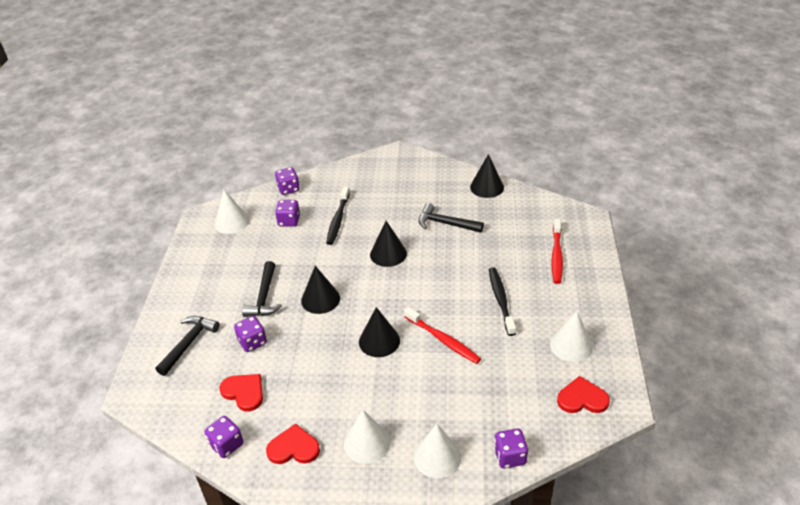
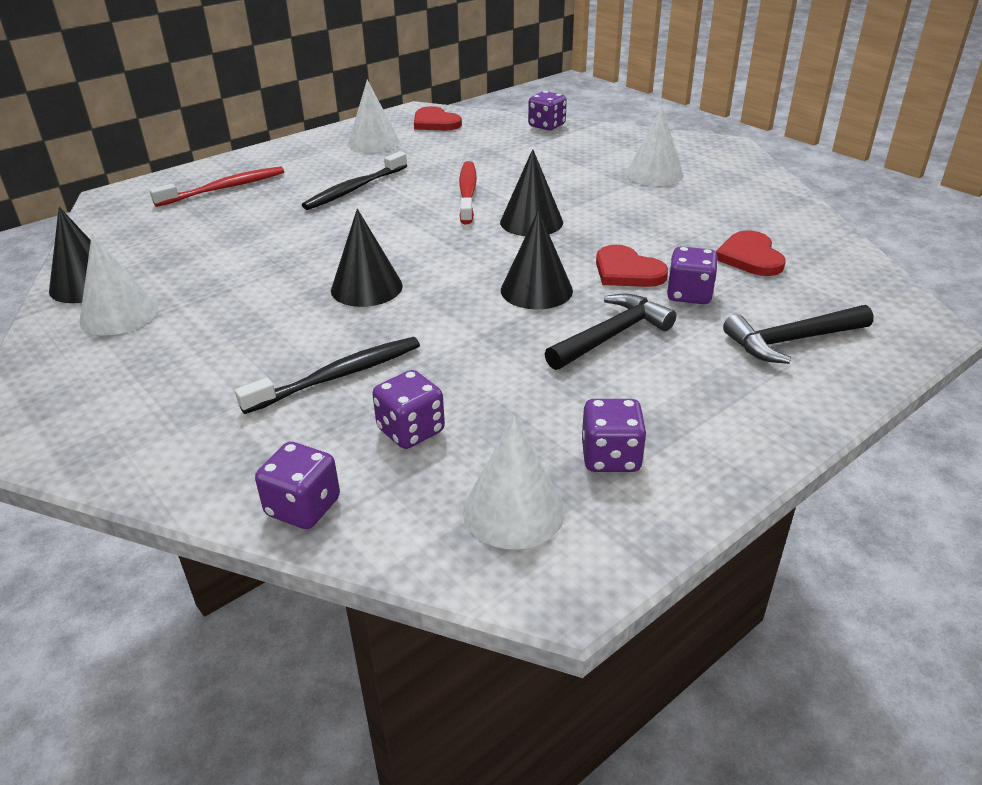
camera: 135 degrees left, 5 degrees down
purple dice [204,416,243,458] -> purple dice moved to [582,399,647,472]
red heart [266,424,320,464] -> red heart moved to [596,245,668,287]
white cone [414,424,461,478] -> white cone moved to [80,234,158,335]
black hammer [419,203,484,233] -> none

